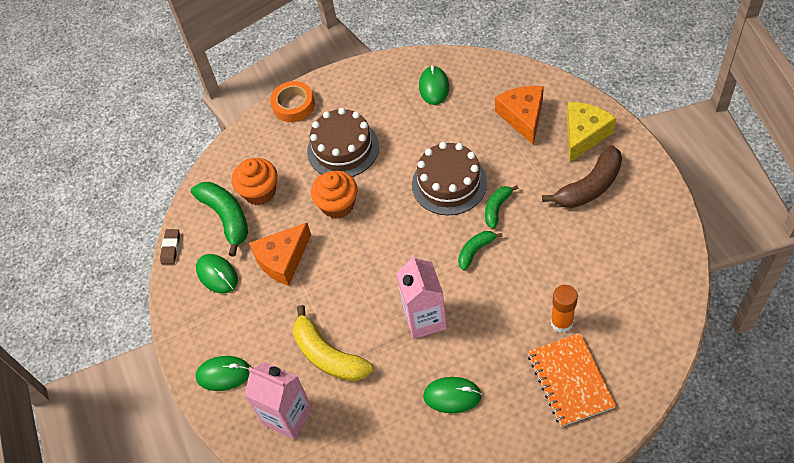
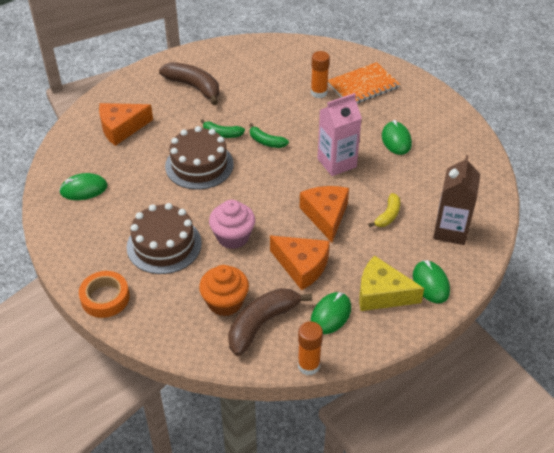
camera: 110 degrees left, 10 degrees down
brown eraser [160,229,180,264] -> orange glue stick [298,321,323,375]
green banana [191,182,248,256] -> brown banana [228,288,312,356]
pink carton [244,362,312,440] -> brown carton [433,155,480,245]
yellow banana [293,305,373,382] -> yellow banana [368,193,400,227], size x0.56
orange cupcake [311,171,358,219] -> pink cupcake [209,200,255,249]
yellow cheese [567,102,617,162] -> yellow cheese moved to [359,255,424,311]
none -> orange cheese [300,186,349,243]

